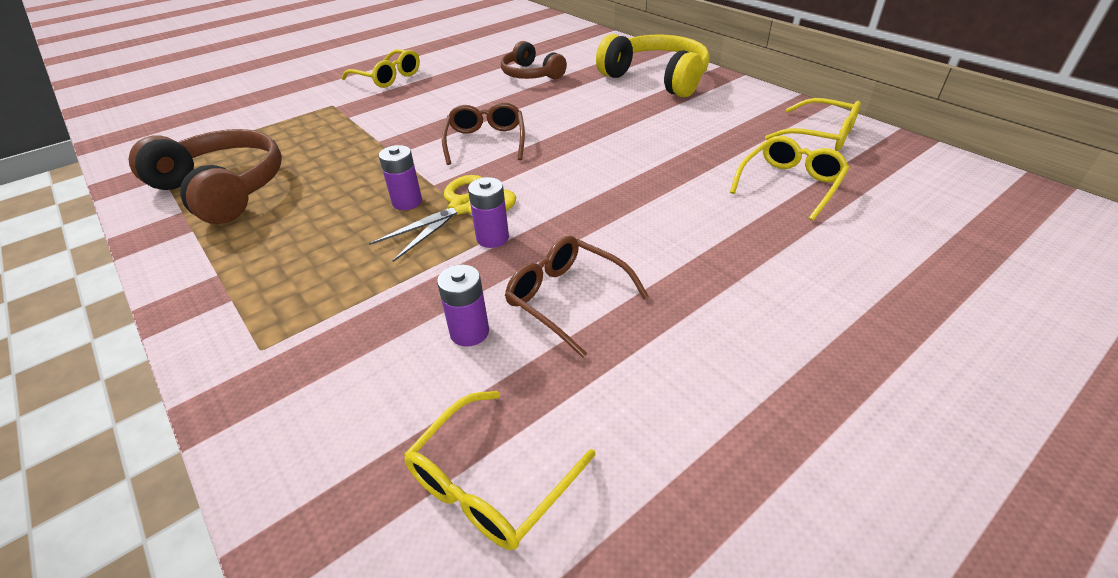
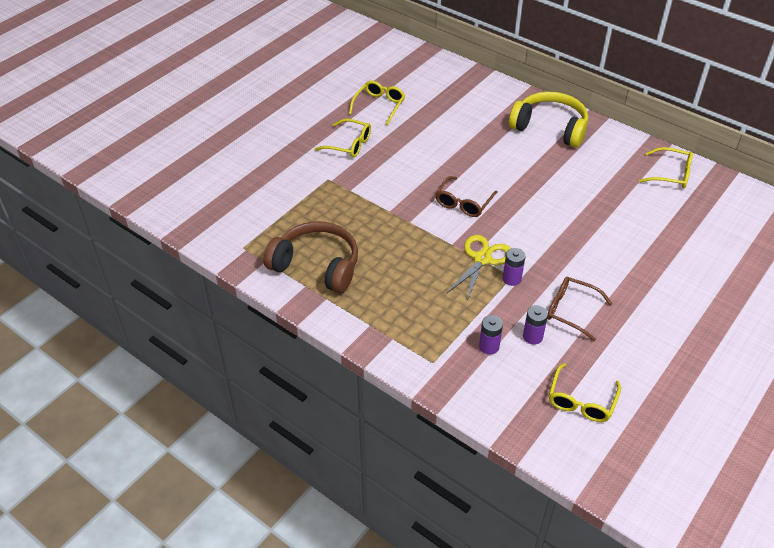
camera: 15 degrees left, 5 degrees up
purple battery [379,145,422,210] -> purple battery moved to [479,315,503,355]
brown glasses [442,102,525,165] -> brown glasses turned 135 degrees counterclockwise [436,176,498,217]
brown headphones [501,41,567,79] -> none
yellow glasses [730,136,849,221] -> yellow glasses moved to [349,81,405,125]

